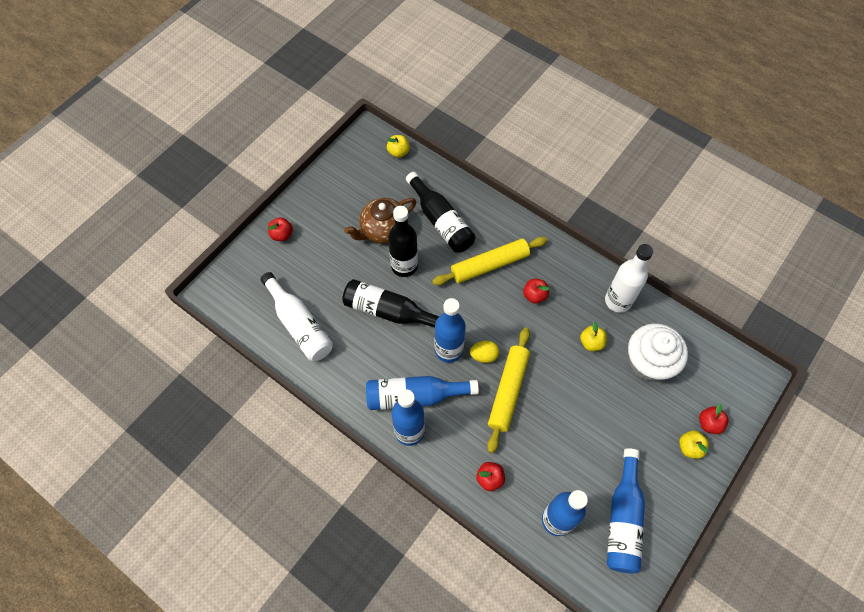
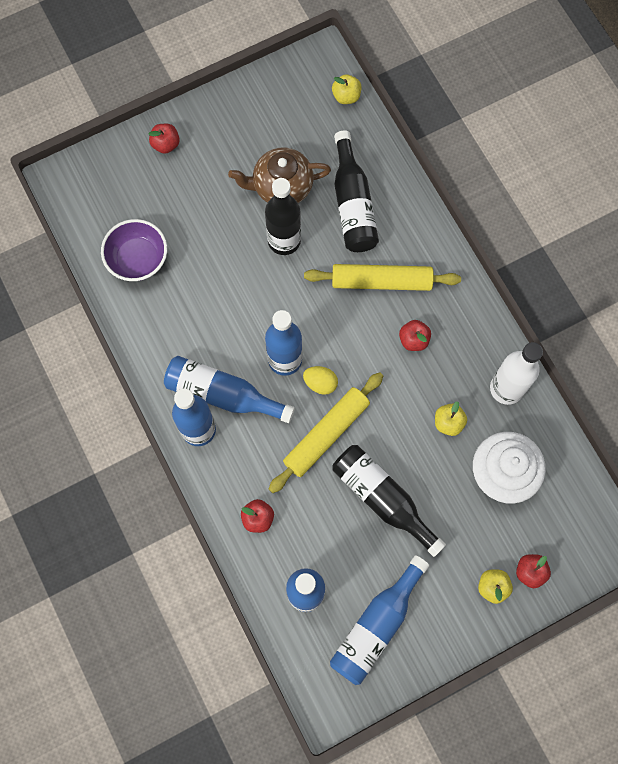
camera: 25 degrees right, 10 degrees up
white bottle [261,272,333,361] -> purple bowl [101,219,167,281]
black bottle [342,279,439,328] -> black bottle moved to [333,445,446,557]

